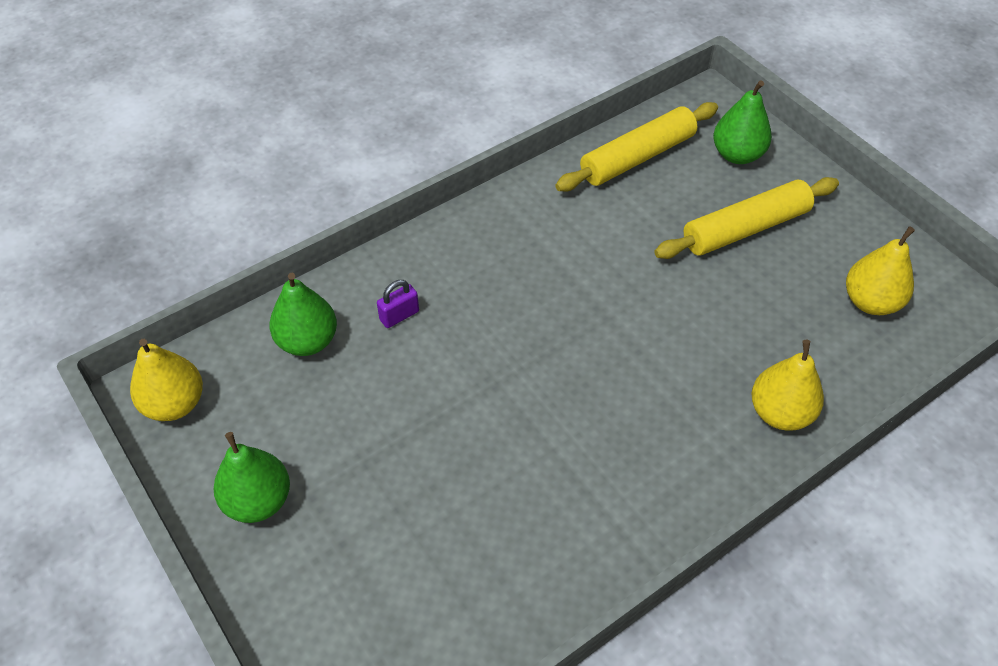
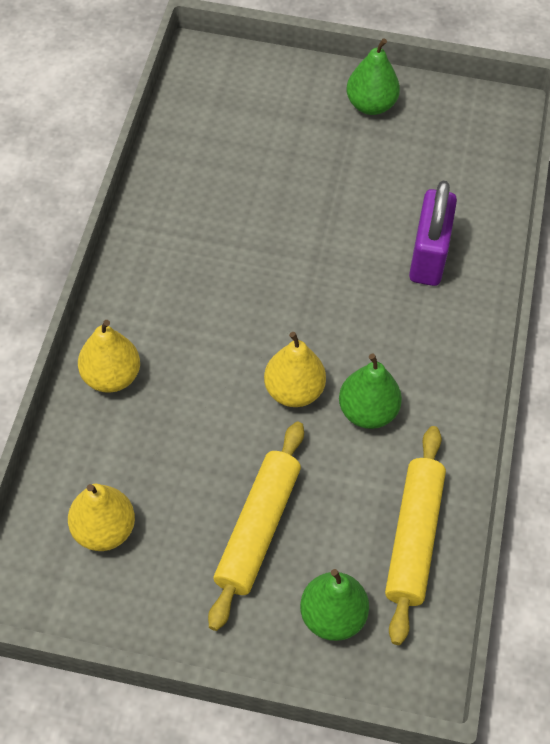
camera: 135 degrees right, 5 degrees up
yellow pear [130,339,203,421] -> yellow pear moved to [264,332,326,407]
green pear [270,273,337,356] -> green pear moved to [339,354,402,429]
purple padlock [377,280,419,328] -> purple padlock [409,181,457,286], size x2.14

